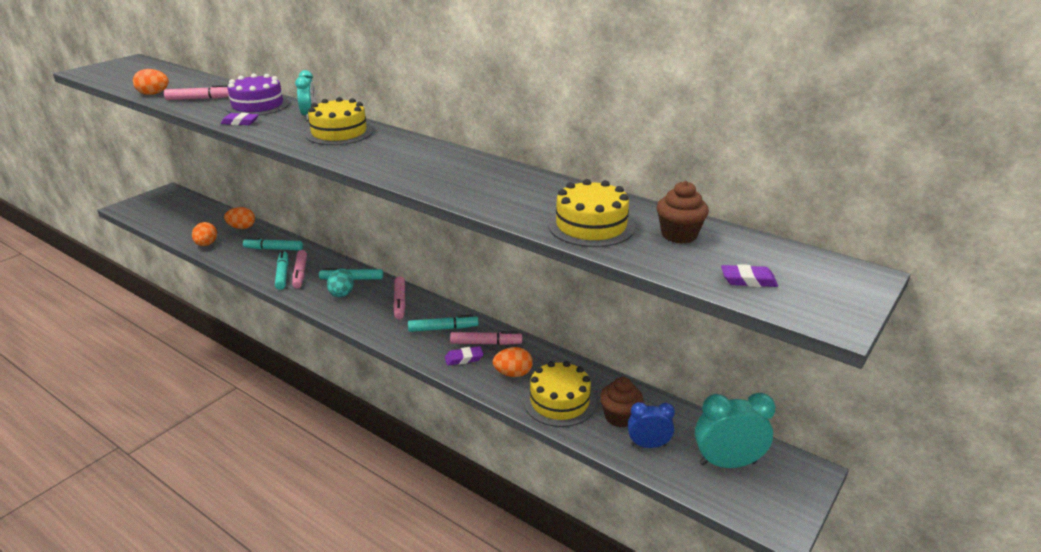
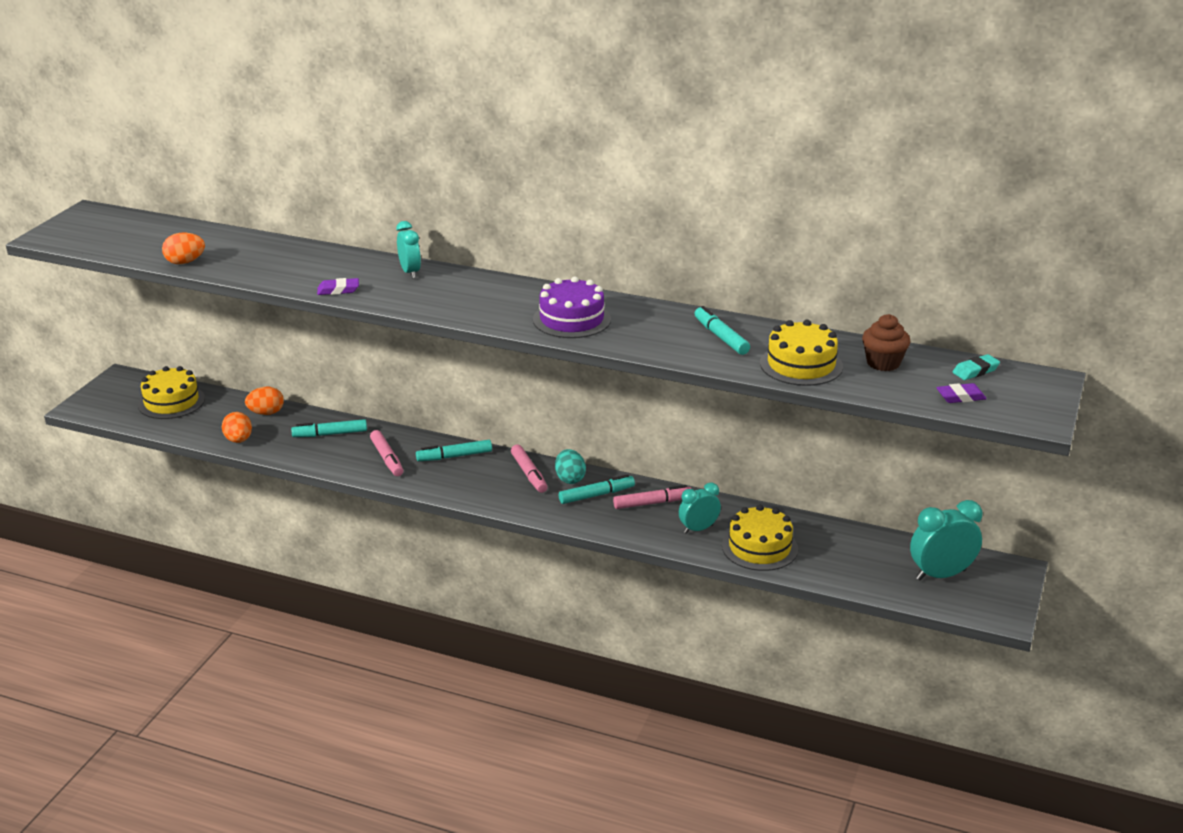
camera: 15 degrees left, 0 degrees up
pink marker [164,85,229,100] -> none
purple cake [226,73,289,116] -> purple cake moved to [533,277,611,338]
turquoise marker [275,251,288,290] -> turquoise marker moved to [694,306,750,355]
yellow cake [305,97,373,145] -> yellow cake moved to [138,366,205,419]
turquoise egg [327,268,354,297] -> turquoise egg moved to [555,449,586,484]
purple eraser [445,346,483,366] -> none
orange egg [493,347,533,377] -> turquoise clock [679,483,721,534]
brown cupcake [600,377,644,427] -> none
blue clock [628,402,675,448] -> none
none -> turquoise eraser [953,354,1000,380]

